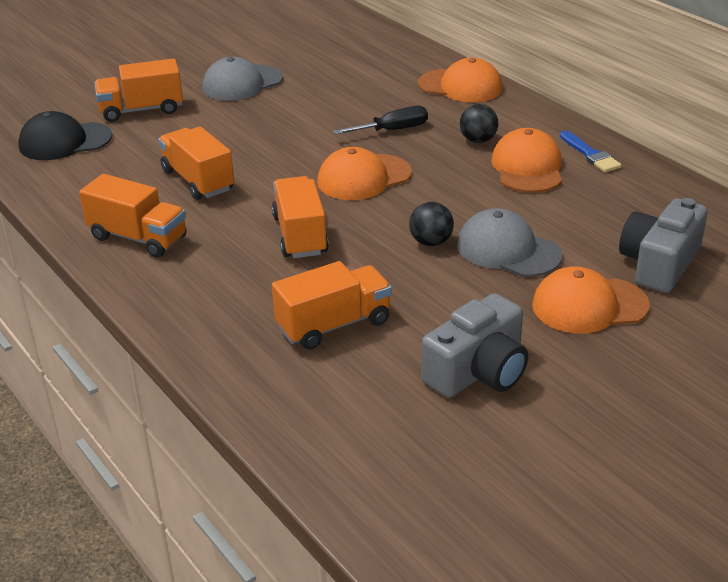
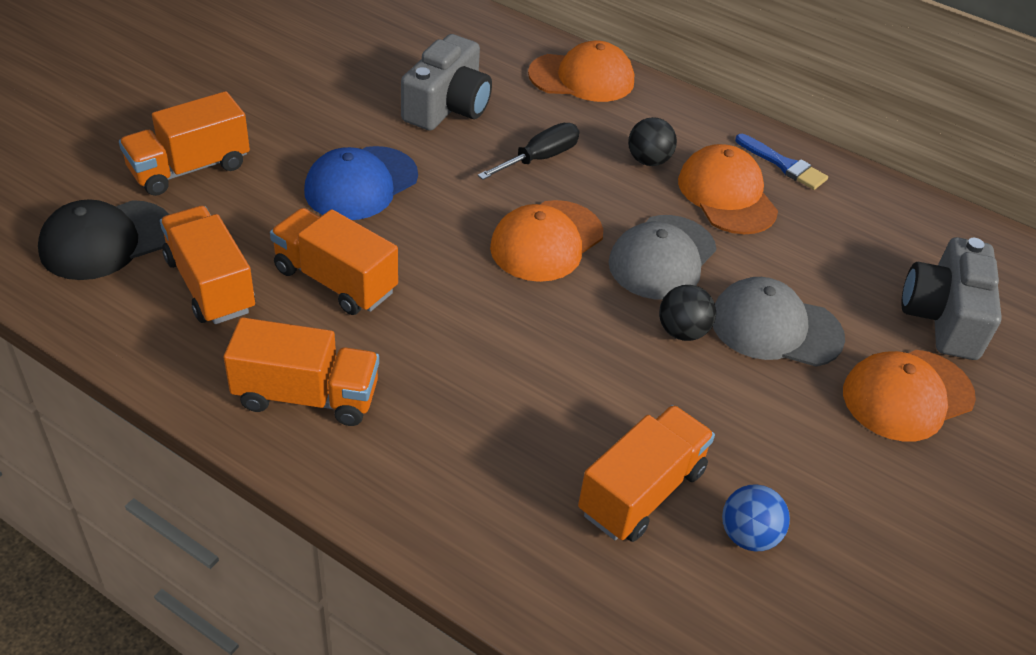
camera: 25 degrees left, 10 degrees up
grey cap [202,57,283,101] -> grey cap moved to [608,215,716,300]
orange truck [272,176,329,258] -> orange truck moved to [160,206,255,324]
grey camera [421,293,528,398] -> grey camera moved to [401,34,492,131]
none -> blue cap [304,146,418,220]
none -> blue ball [722,484,790,552]

